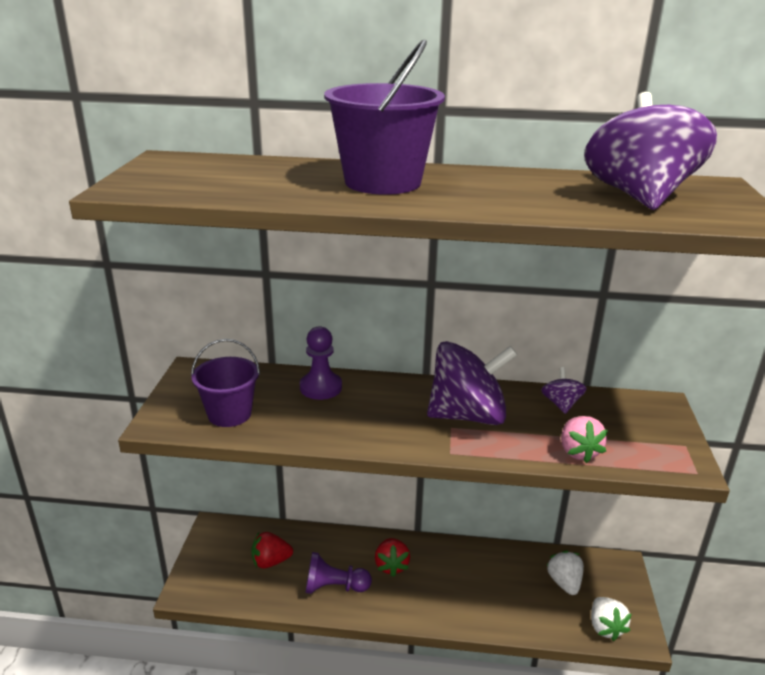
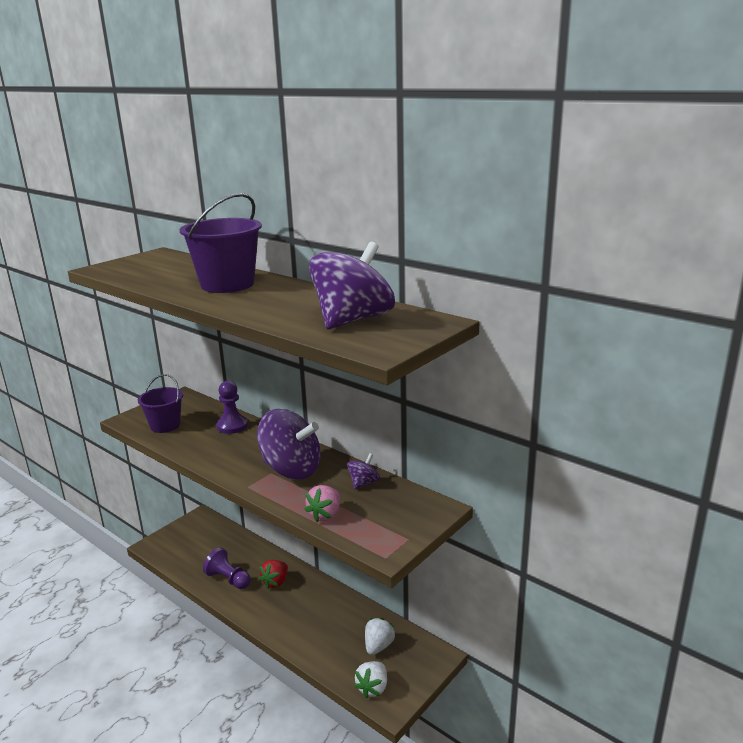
camera: 35 degrees right, 5 degrees down
red strawberry [251,532,293,568] -> none

